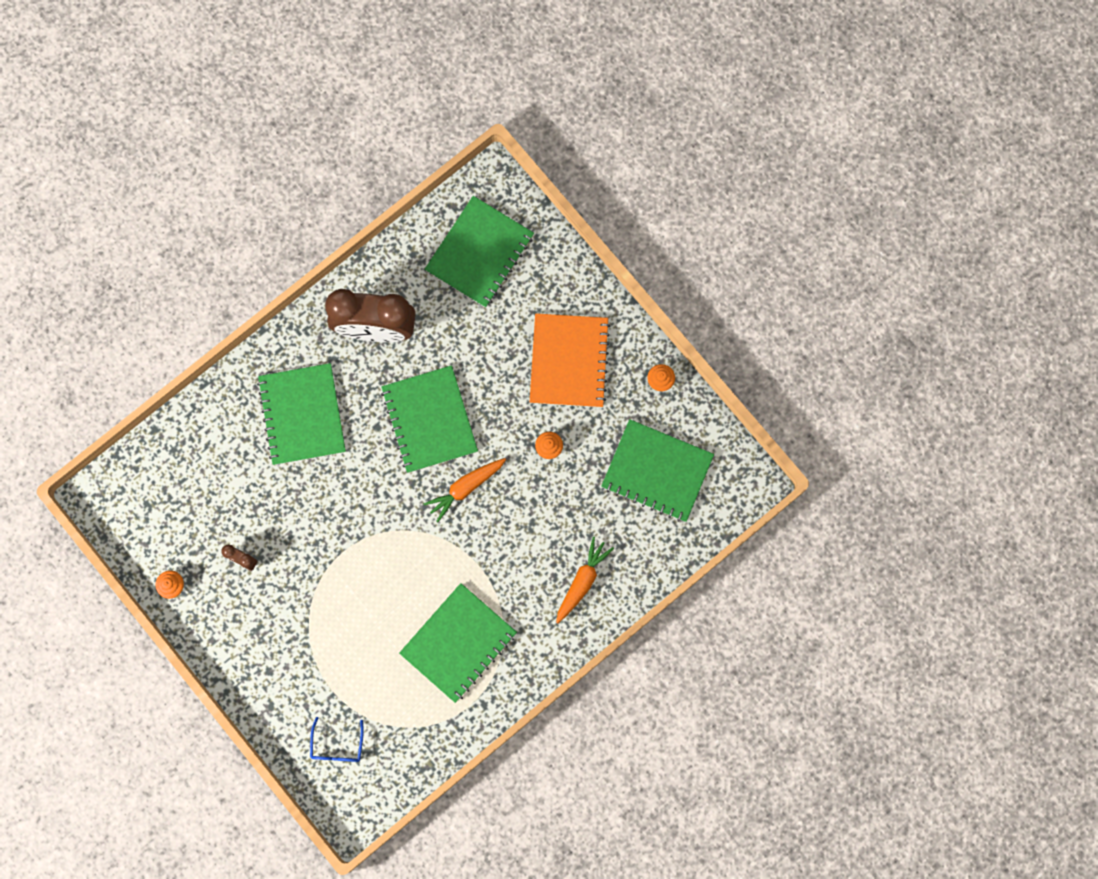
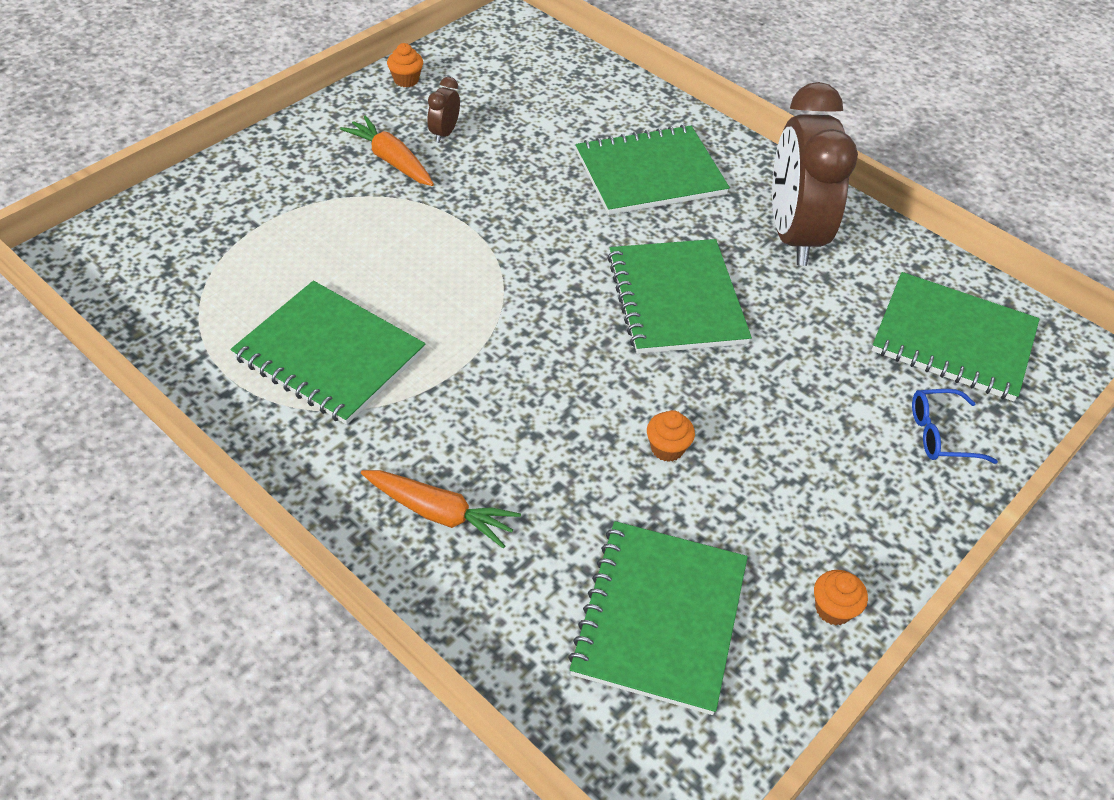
camera: 80 degrees right, 30 degrees down
blue glasses [310,717,364,762] -> blue glasses moved to [912,389,998,464]
green notebook [381,365,478,473] -> green notebook turned 75 degrees counterclockwise [608,239,752,354]
orange carrot [424,458,506,522] -> orange carrot moved to [340,115,434,186]
orange notebook [530,313,610,407] -> none

